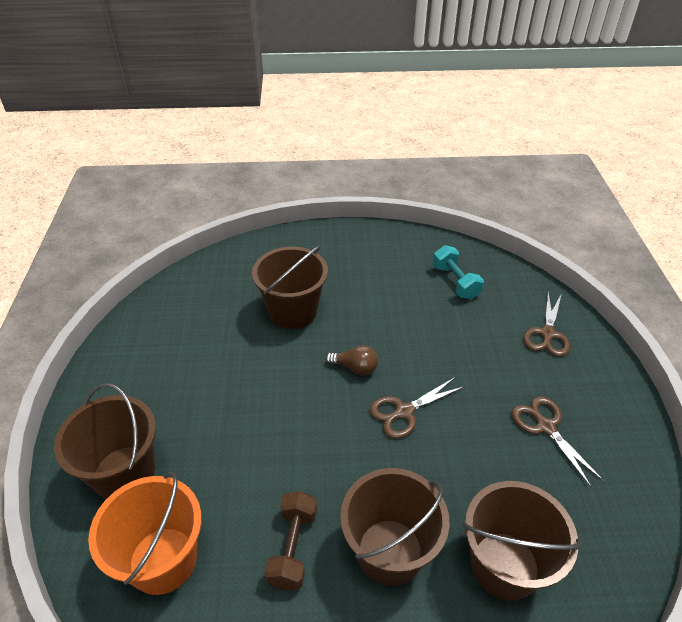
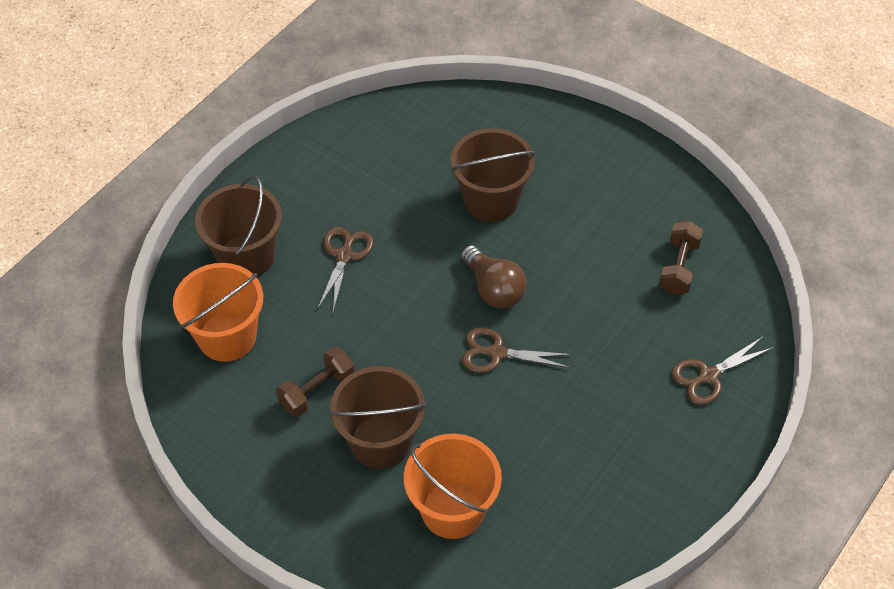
camera: 40 degrees right, 10 degrees up
brown light bulb [325,345,378,375] -> brown light bulb [461,245,527,308], size x1.50
turquoise dumbbell [433,245,484,299] -> brown dumbbell [659,221,703,295]
brown bucket [463,481,582,601] -> orange bucket [404,434,502,539]
brown scissors [512,396,604,487] -> brown scissors moved to [317,227,374,312]

